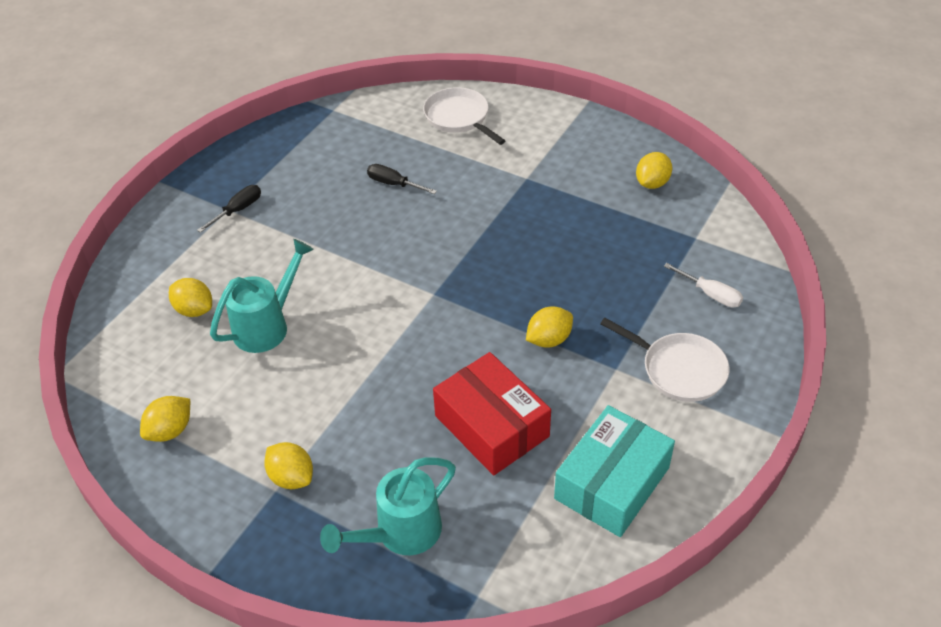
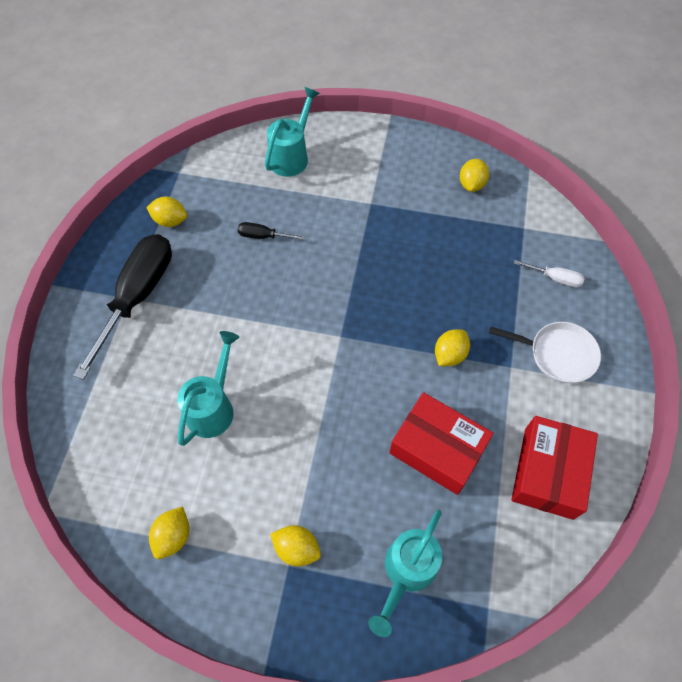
camera: 20 degrees left, 15 degrees up
yellow lemon [169,278,212,317] -> yellow lemon moved to [146,197,187,227]
black screwdriver [197,185,261,233] -> black screwdriver [73,234,172,380], size x2.31
white pan [423,87,505,145] -> turquoise watering can [265,87,320,177]
turquoise box [554,405,675,537] -> red box [511,416,598,520]

